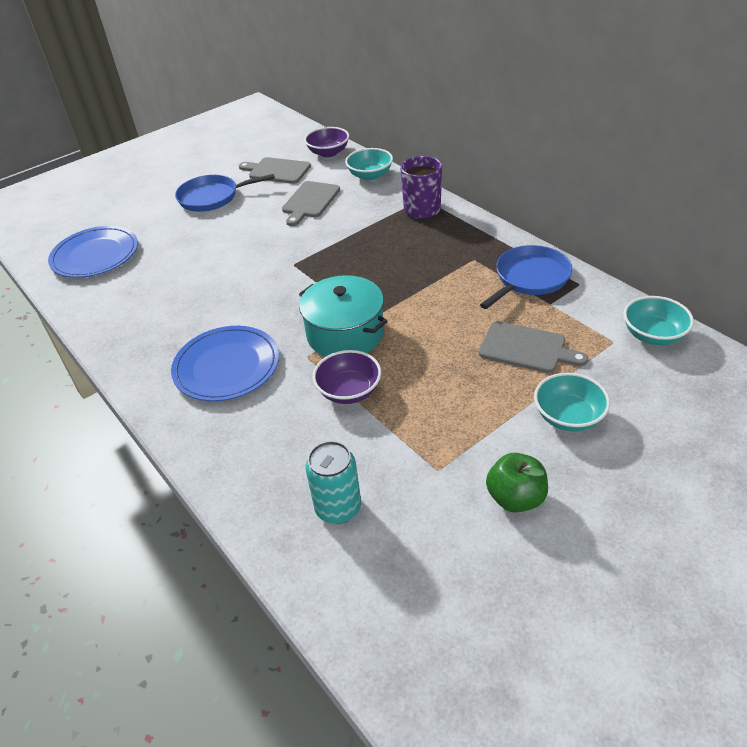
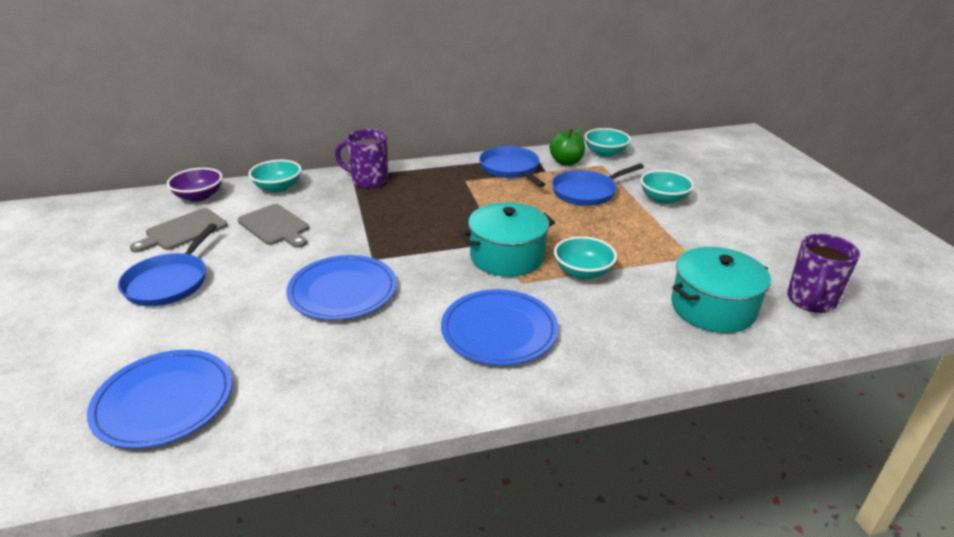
camera: 70 degrees left, 10 degrees down
turquoise can [305,441,361,524] -> turquoise pot [671,247,771,333]
purple bowl [312,350,381,404] -> turquoise bowl [554,236,617,279]
grey cutting board [479,321,588,373] -> blue pan [552,164,644,206]
green apple [486,453,548,513] -> green apple moved to [550,127,585,166]
none -> blue plate [286,255,397,320]
none -> purple mug [787,234,860,313]

